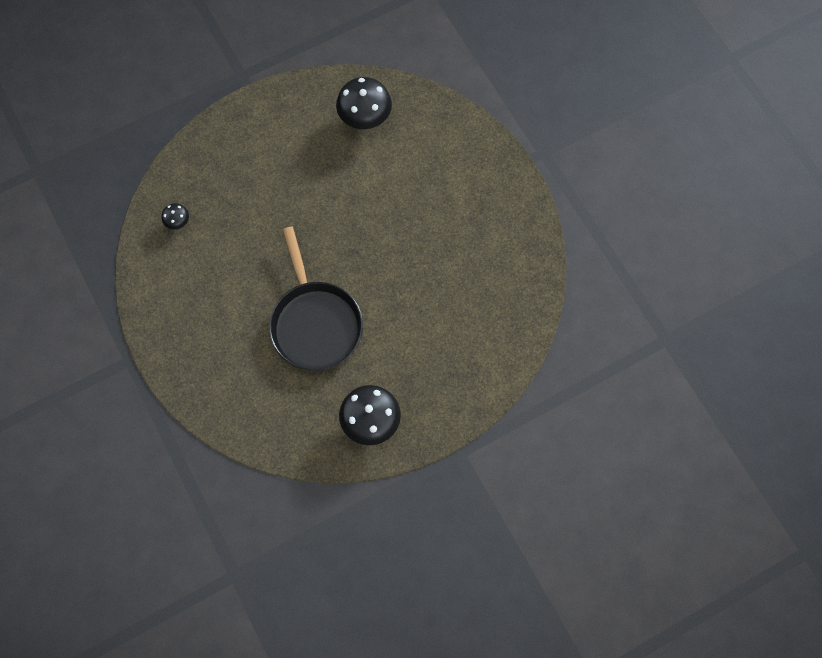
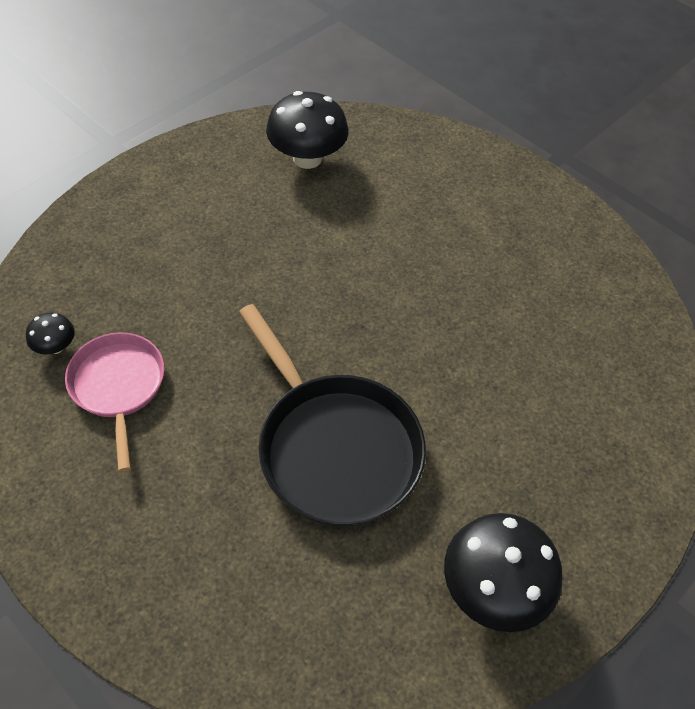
camera: 20 degrees left, 15 degrees down
none -> pink pan [65,332,164,472]

